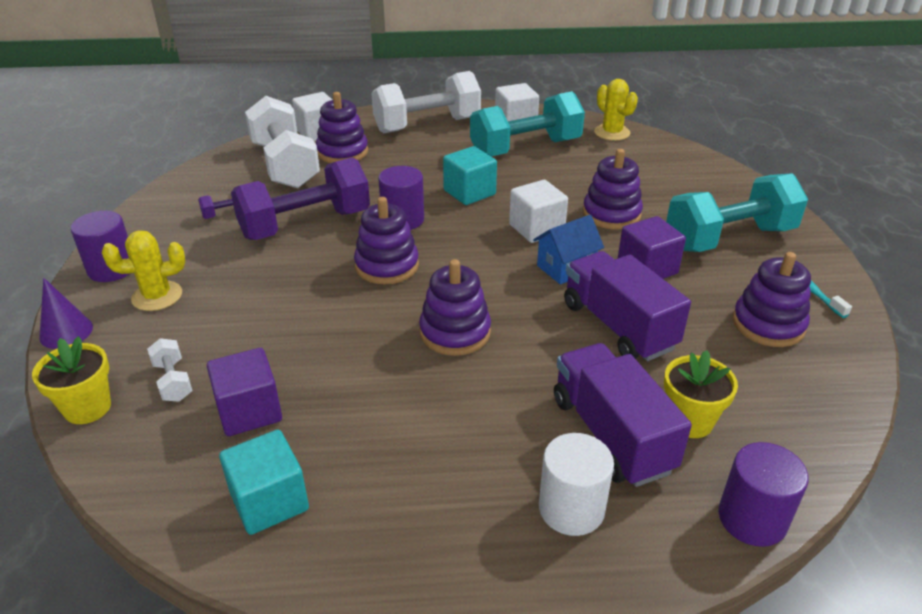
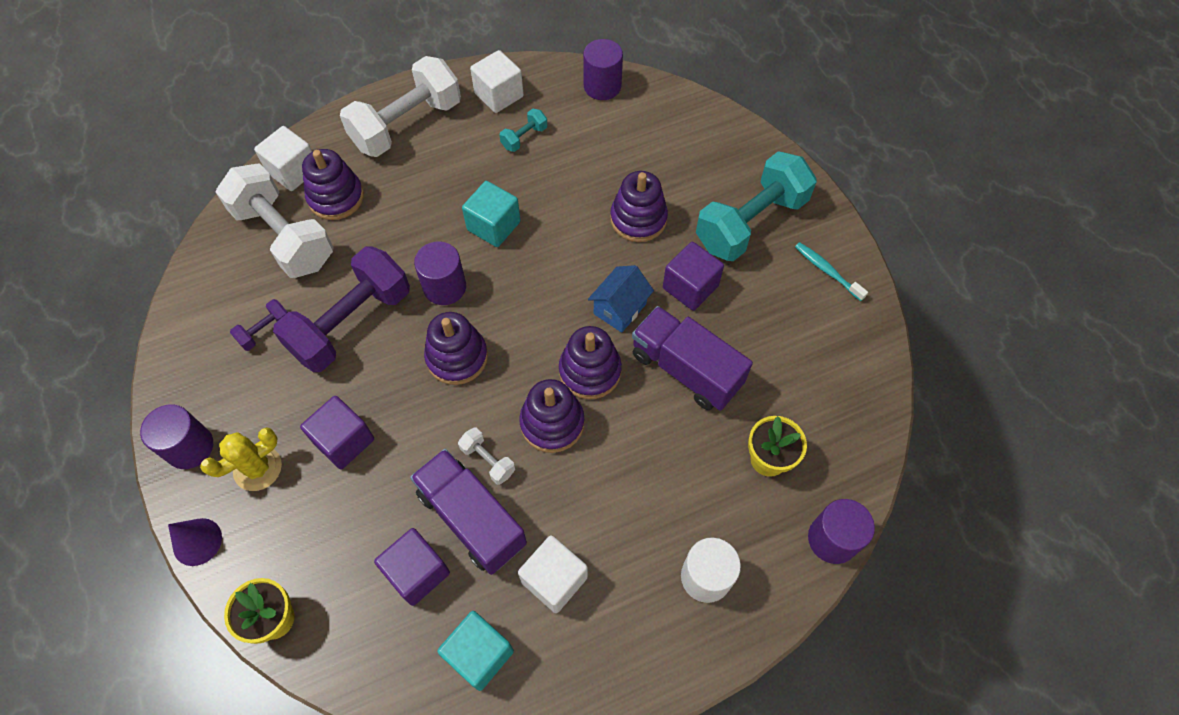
camera: 20 degrees left, 25 degrees up
white dumbbell [147,338,193,402] -> white dumbbell moved to [458,427,515,485]
turquoise dumbbell [470,91,585,156] -> turquoise dumbbell [500,109,547,152], size x0.43
white cube [509,180,568,243] -> white cube moved to [518,535,588,613]
purple truck [554,343,692,487] -> purple truck moved to [410,449,527,575]
yellow cactus [594,79,638,141] -> purple cylinder [583,39,623,100]
purple stacking toy [733,252,811,347] -> purple stacking toy moved to [559,326,622,399]
none -> purple cube [300,396,374,469]

